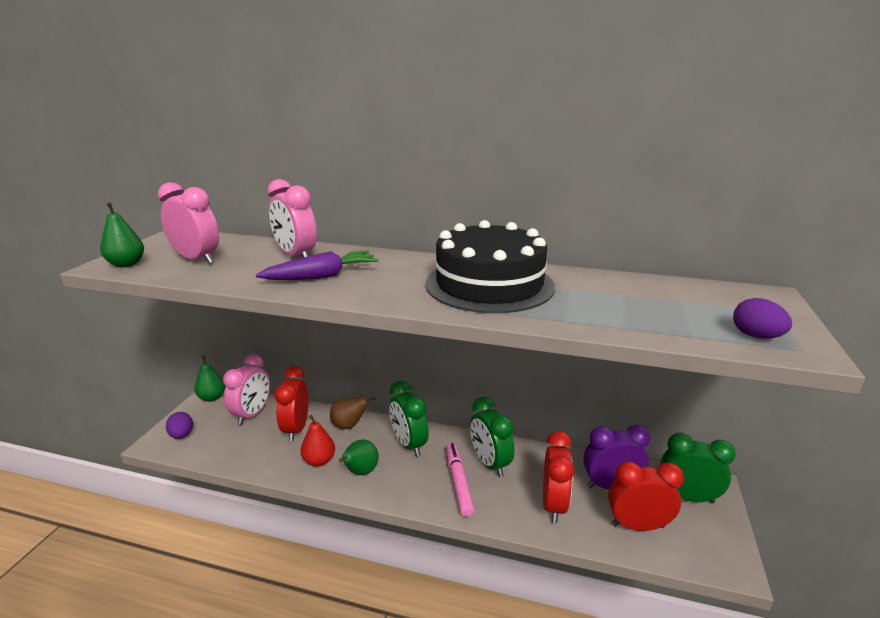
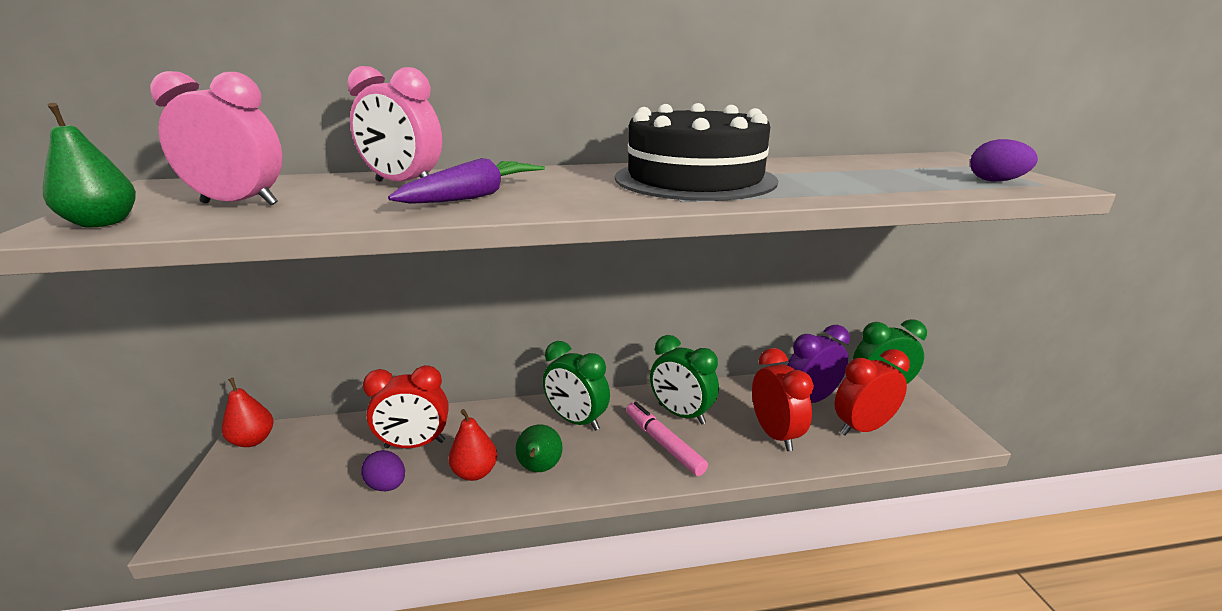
camera: 25 degrees left, 0 degrees up
purple egg [166,412,193,439] -> purple egg moved to [361,450,405,491]
green pear [194,355,226,402] -> red pear [222,378,274,447]
pink clock [223,354,270,425] -> none
red clock [274,366,308,441] -> red clock turned 75 degrees counterclockwise [363,365,449,448]
brown pear [330,397,375,429] -> none

